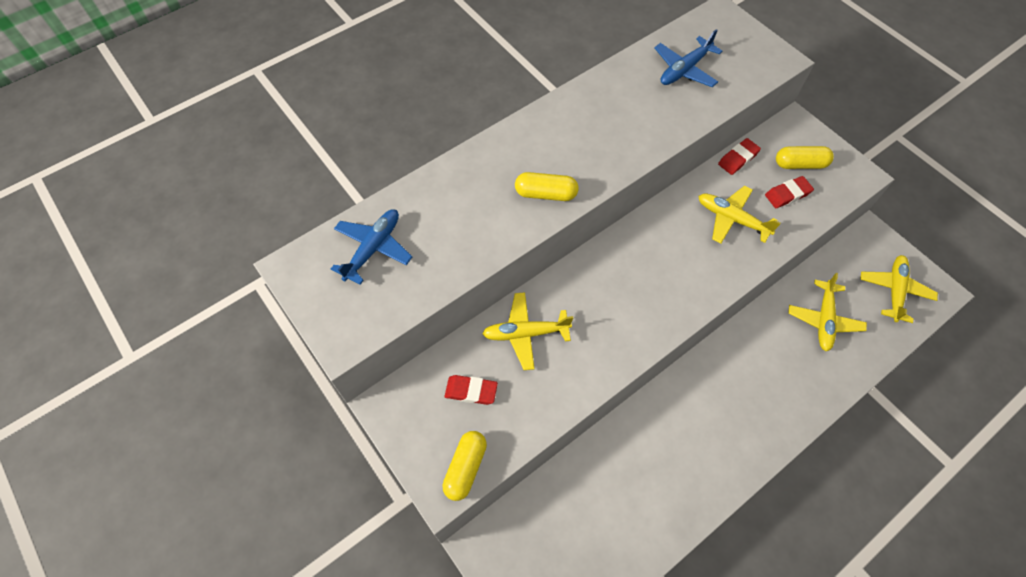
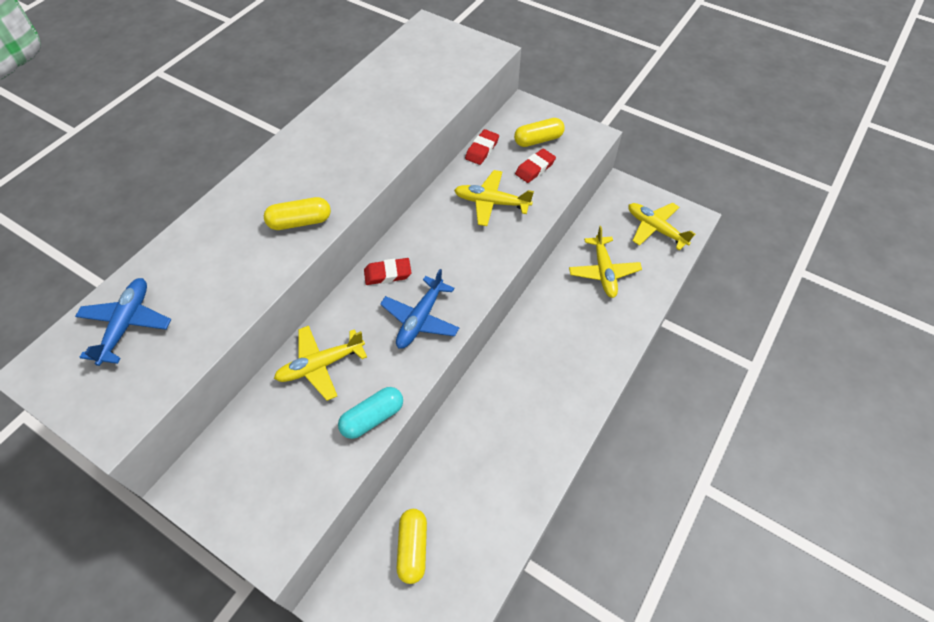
camera: 20 degrees left, 5 degrees down
yellow capsule [442,431,487,501] -> yellow capsule moved to [397,509,427,584]
red eraser [445,375,498,405] -> red eraser moved to [364,258,411,285]
blue plane [654,29,722,87] -> blue plane moved to [380,269,459,349]
yellow plane [860,255,938,323] -> yellow plane turned 45 degrees counterclockwise [628,203,695,251]
none -> turquoise capsule [338,387,403,439]

